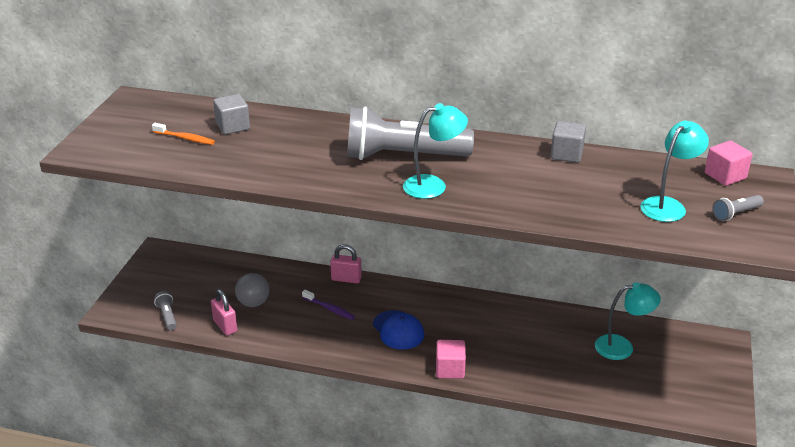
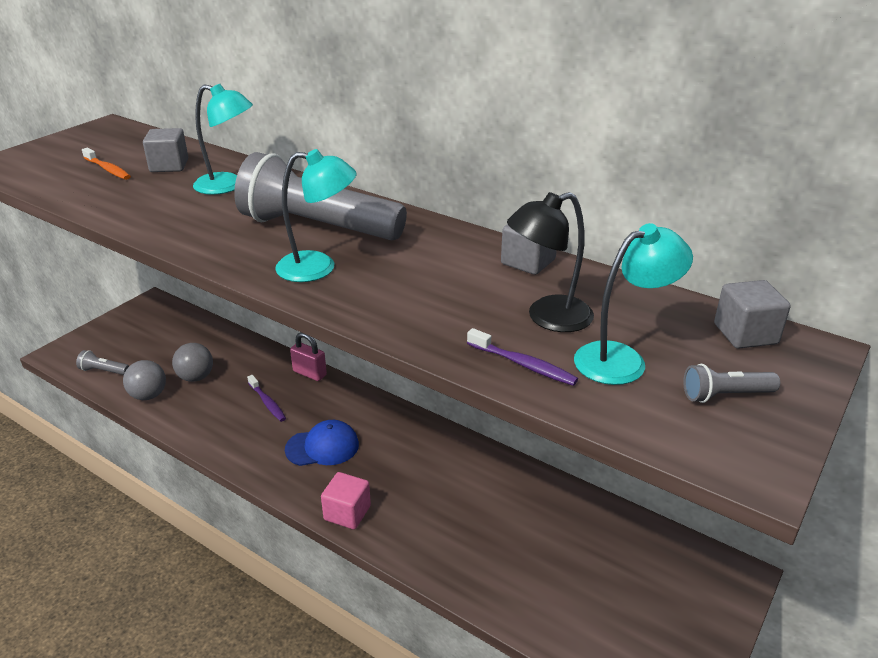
camera: 20 degrees right, 0 degrees up
grey flashlight [154,291,177,330] -> grey flashlight turned 75 degrees counterclockwise [76,350,129,375]
pink padlock [211,289,237,335] -> grey ball [123,360,166,400]
blue cap [373,310,424,350] -> blue cap turned 90 degrees counterclockwise [285,420,359,466]
turquoise lamp [595,282,661,360] -> turquoise lamp moved to [193,84,253,195]
pink cube [705,141,752,186] -> grey cube [714,280,791,349]
none -> purple toothbrush [467,328,578,386]
none -> black lamp [507,192,594,332]

